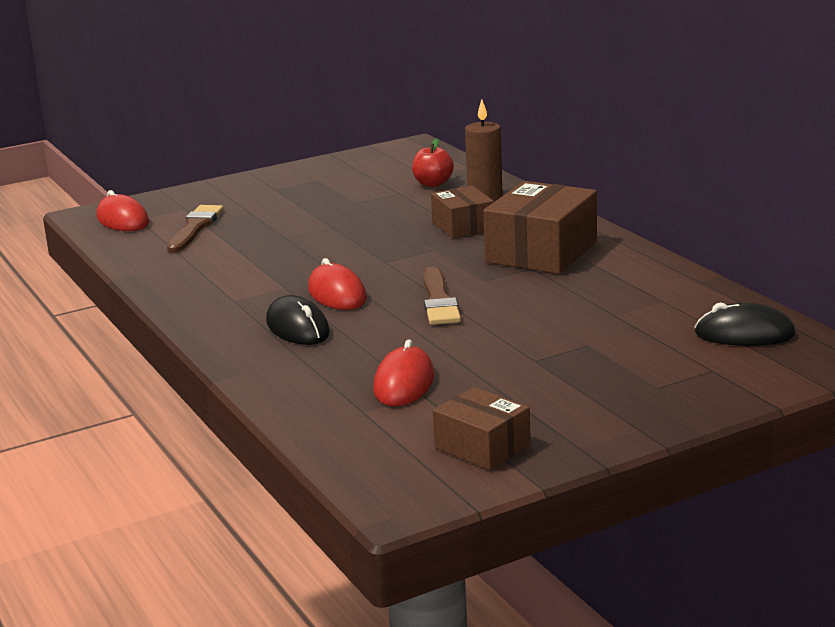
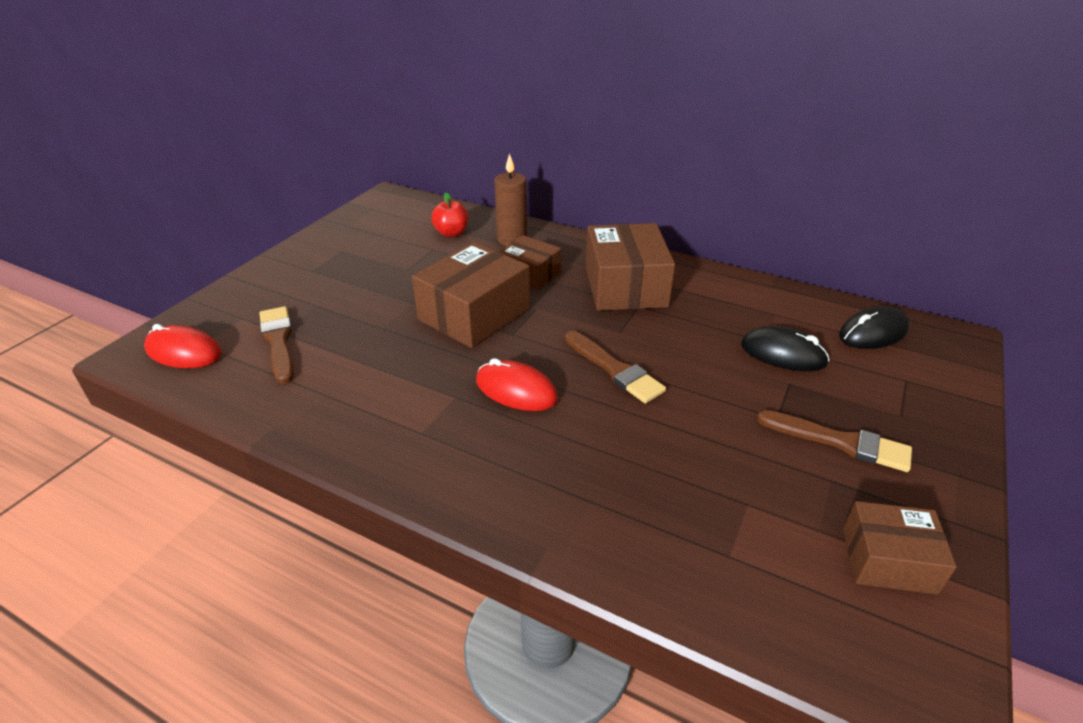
camera: 35 degrees left, 15 degrees up
black mouse [266,295,330,345] -> black mouse moved to [741,326,830,371]
red mouse [373,339,434,406] -> none
none -> brown box [412,242,530,348]
none -> brown brush [757,410,912,472]

